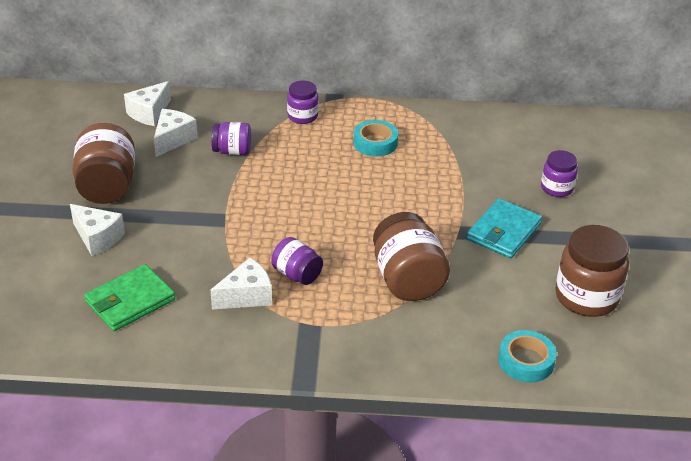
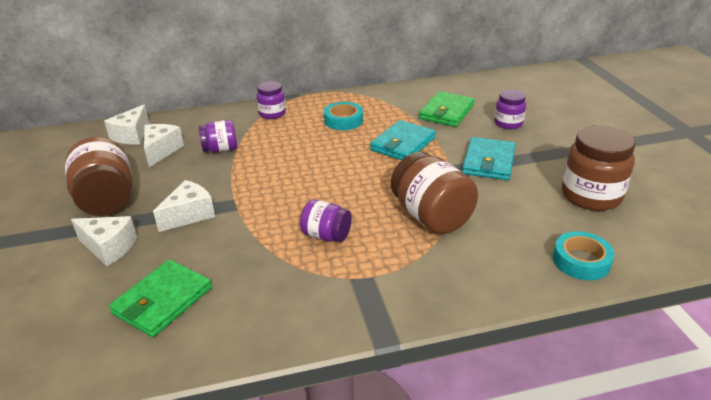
camera: 15 degrees left, 5 degrees down
white cheese [210,258,272,310] -> white cheese moved to [153,180,215,232]
none -> turquoise wallet [370,120,436,160]
none -> green wallet [419,91,475,127]

